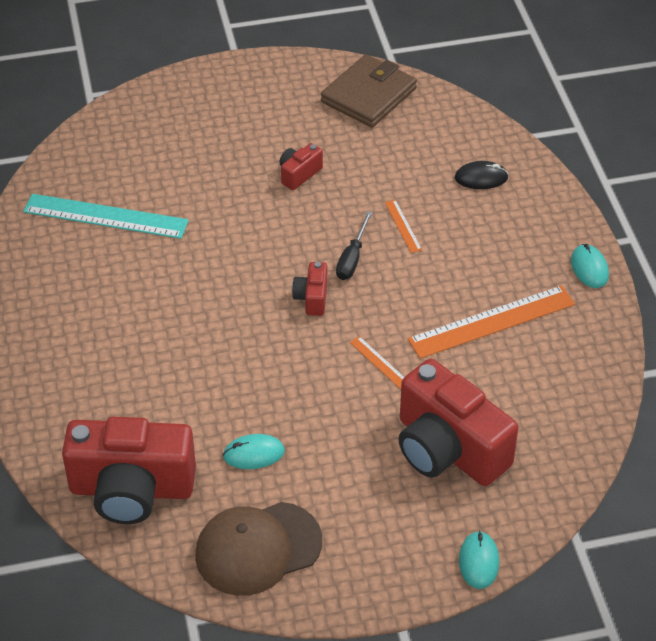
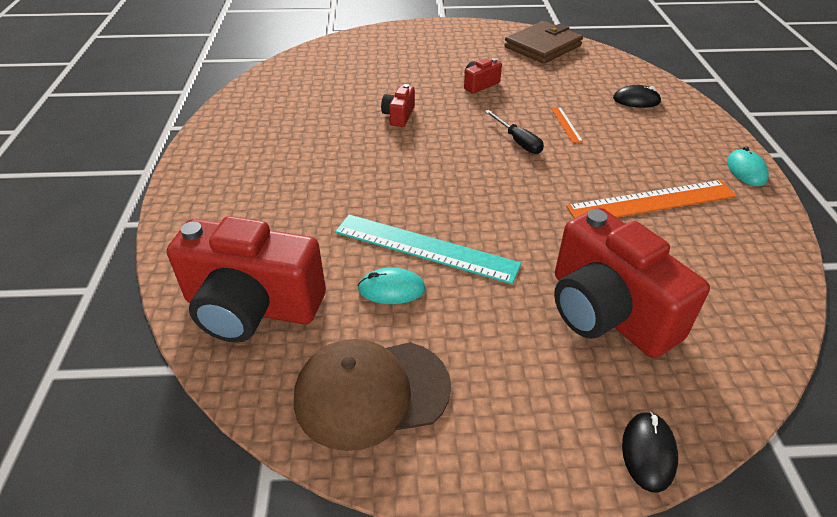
camera: 10 degrees right, 5 degrees down
turquoise ruler [23,194,189,239] -> turquoise ruler moved to [335,214,521,284]
red camera [292,262,328,316] -> red camera moved to [381,84,415,127]
black screwdriver [336,211,372,280] -> black screwdriver turned 60 degrees counterclockwise [485,110,544,154]
orange ruler [350,336,404,389] -> none
turquoise mouse [459,531,499,589] -> black mouse [622,412,678,492]

